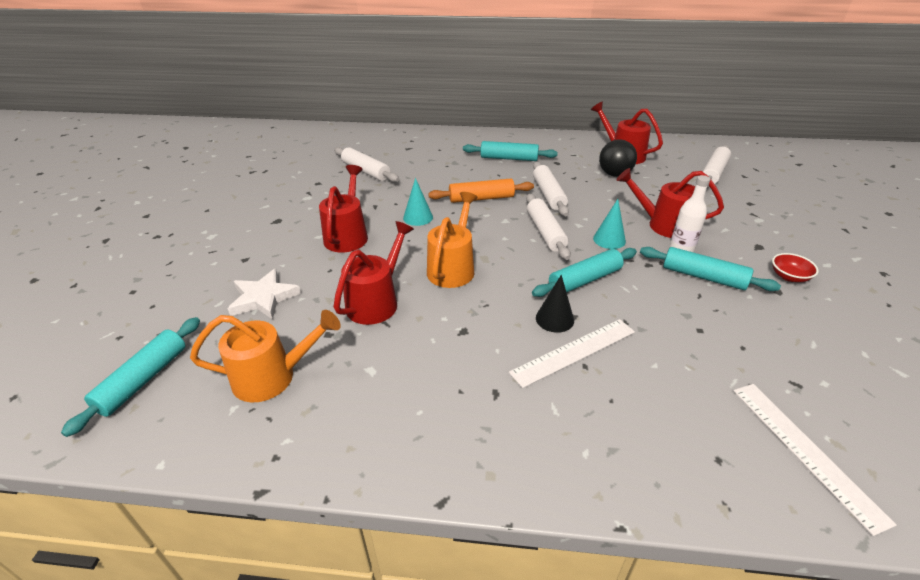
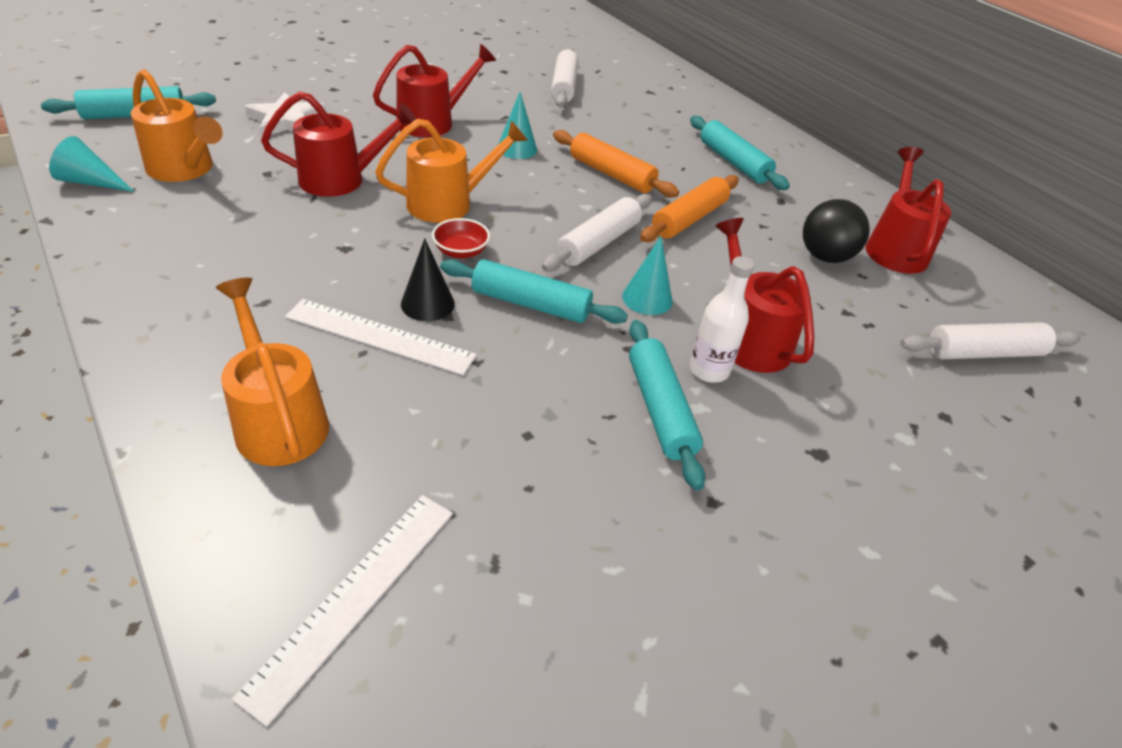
camera: 45 degrees right, 5 degrees up
white rolling pin [533,162,569,216] -> orange rolling pin [640,175,739,242]
red bowl [772,253,818,282] -> red bowl moved to [432,218,490,259]
none -> turquoise cone [49,136,134,192]
none -> orange watering can [216,278,329,466]

